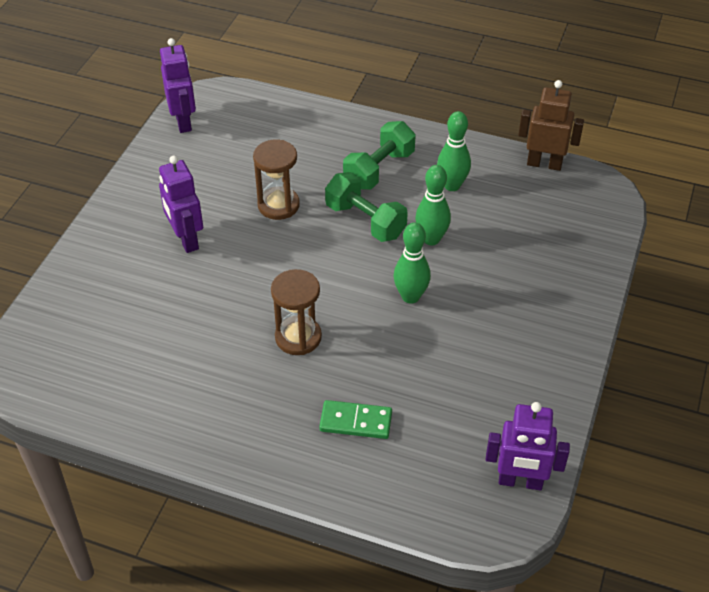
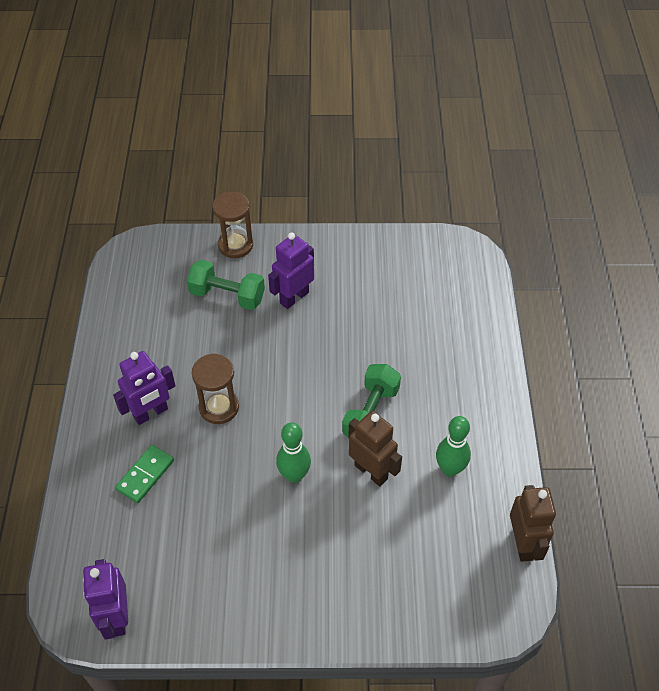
camera: 70 degrees right, 5 degrees up
purple robot [160,38,196,133] -> purple robot moved to [113,351,175,425]
brown hourglass [253,140,300,220] -> brown hourglass moved to [213,192,253,258]
green domino [319,400,392,439] -> green domino turned 45 degrees clockwise [115,445,174,503]
green dumbbell [343,121,416,189] -> green dumbbell moved to [187,260,265,310]
green bowling pin [415,165,451,245] -> brown robot [348,411,402,486]

